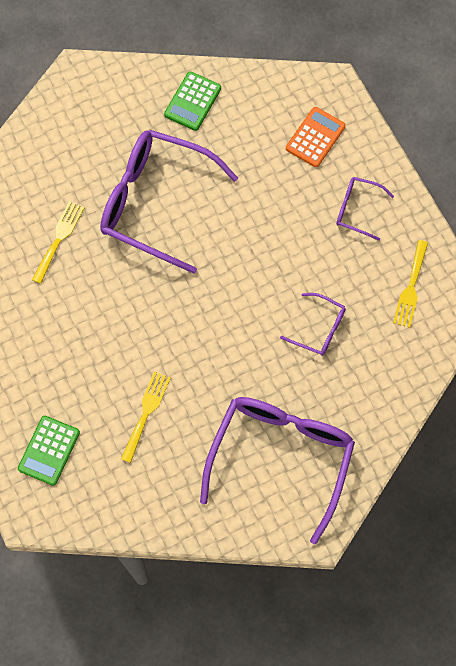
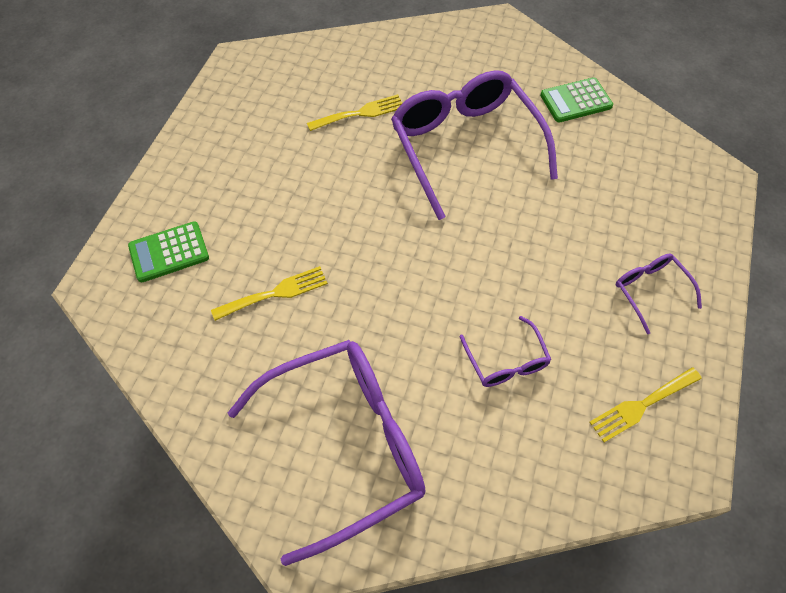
camera: 45 degrees right, 10 degrees down
orange calculator [286,107,346,167] -> none

